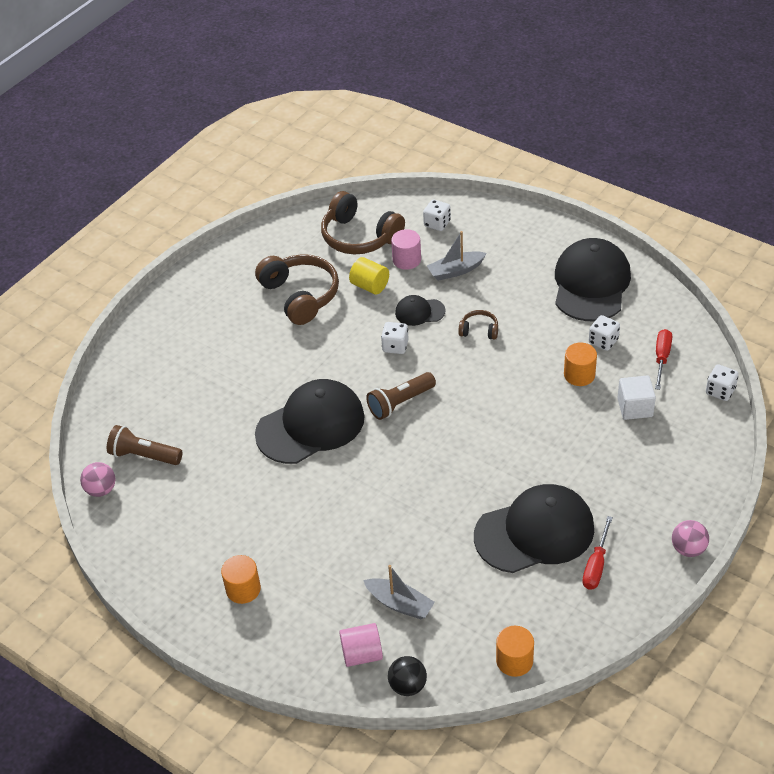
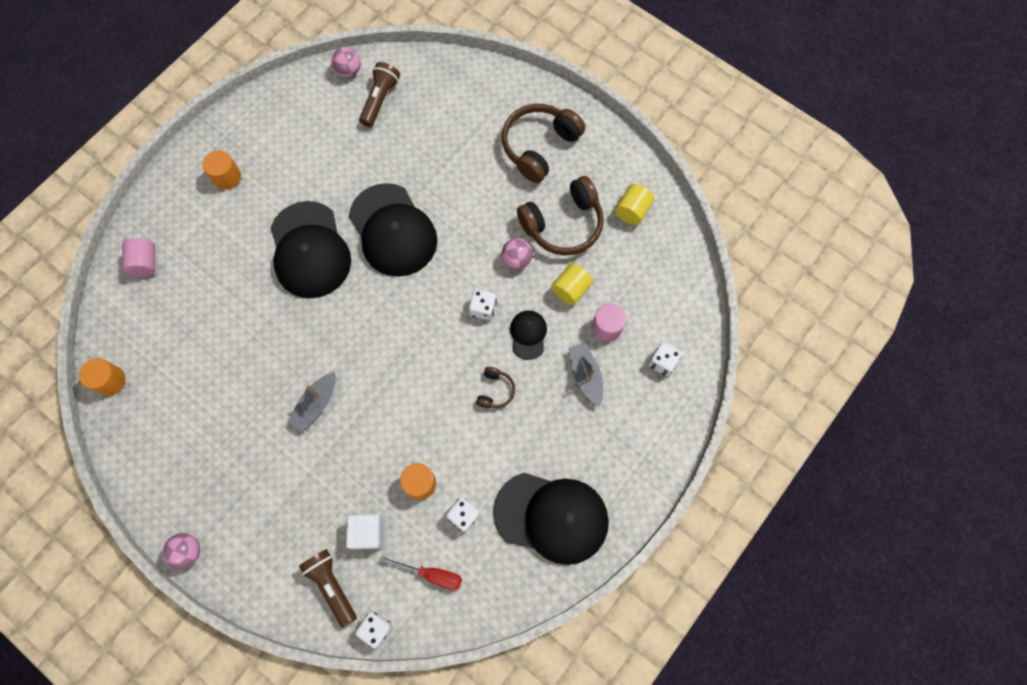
camera: 90 degrees right, 25 degrees up
brown headphones [321,191,405,254] -> brown headphones moved to [502,104,585,183]
grey boat [363,565,435,619] -> grey boat moved to [288,372,336,432]
brown flashlight [366,372,436,420] -> brown flashlight moved to [299,549,357,628]
black ball [388,656,427,696] -> none
black cap [474,484,594,573] -> black cap moved to [271,201,351,298]
red screwdriver [582,516,613,590] -> none
none -> pink ball [502,238,533,270]
none -> yellow cylinder [615,184,654,225]

